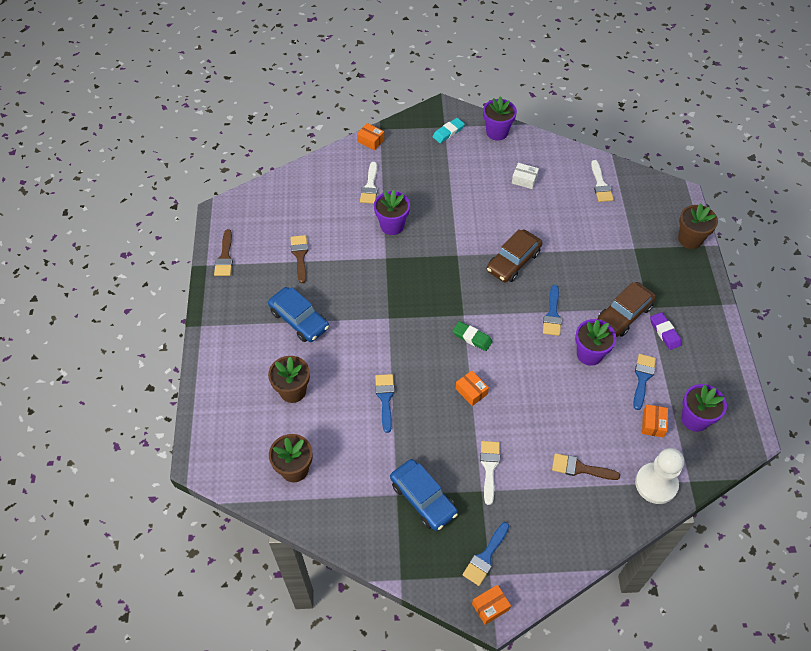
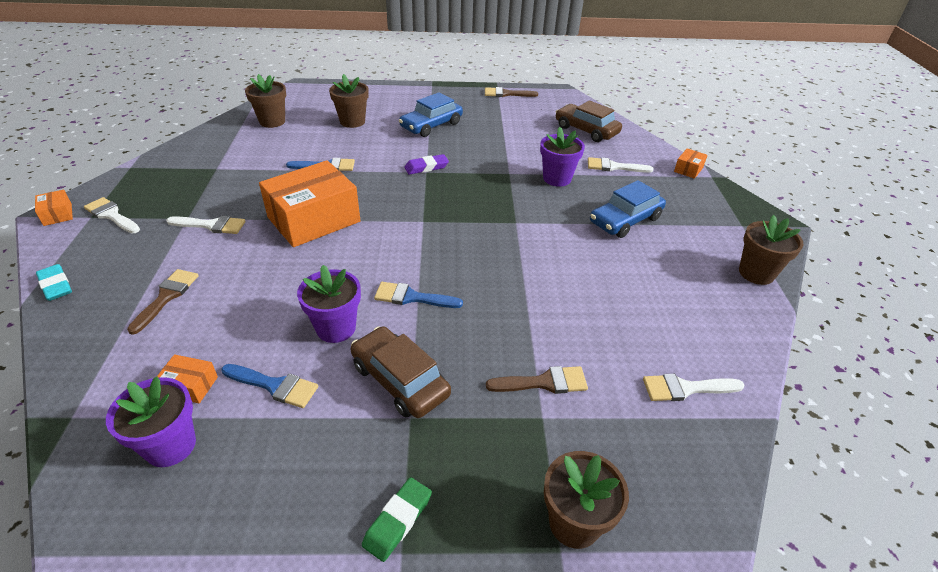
camera: 90 degrees right, 15 degrees down
brown brush [290,235,308,283] -> brown brush moved to [486,366,588,394]
blue car [390,459,458,531] -> blue car moved to [590,180,666,238]
turquoise eraser [432,118,465,143] -> turquoise eraser moved to [36,264,72,301]
green eraser [453,321,493,351] -> green eraser moved to [362,477,432,562]
orange box [455,371,489,406] -> orange box [259,160,360,247], size x2.40
blue brush [463,522,509,586] -> white brush [84,197,140,233]
purple flower pot [483,96,517,141] -> brown flower pot [739,215,804,285]
brown car [487,229,542,283] -> brown car moved to [556,100,622,142]
white box [512,163,539,189] -> none
white pawn [635,448,684,504] -> none
purple eraser [650,312,682,350] -> purple eraser moved to [404,154,449,175]

